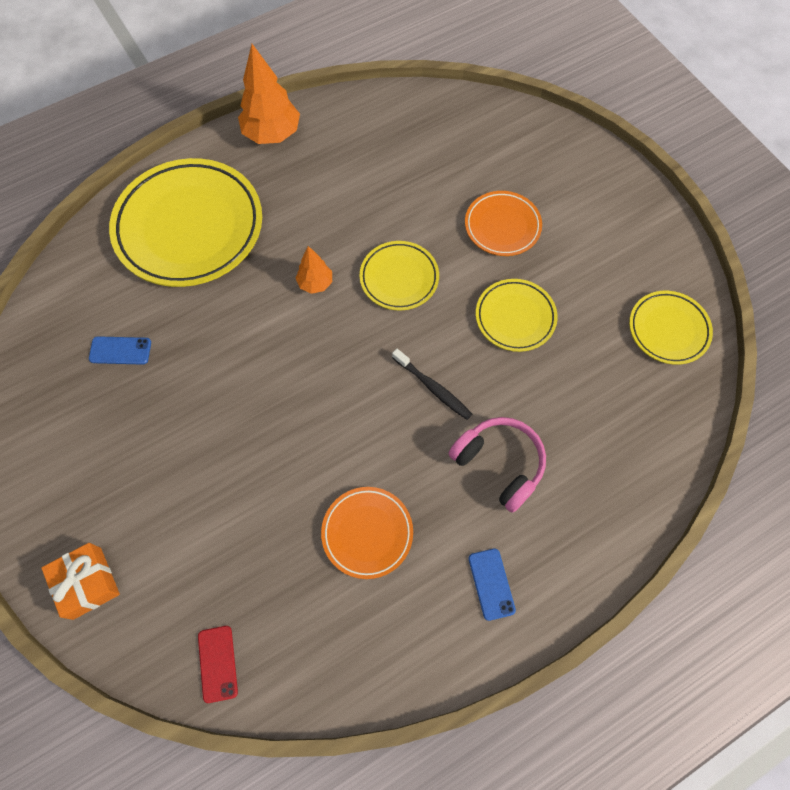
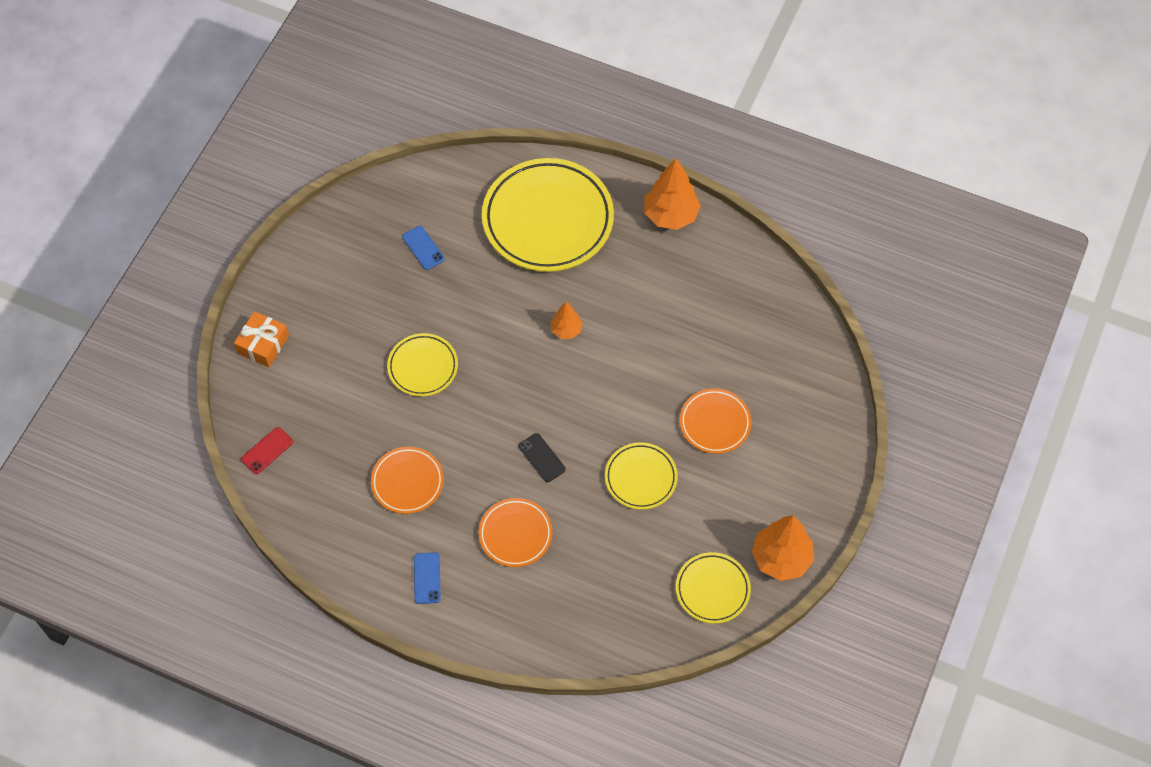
camera: 55 degrees right, 5 degrees down
yellow plate [360,241,439,310] -> yellow plate moved to [387,333,458,397]
black toothbrush [392,349,472,420] -> black phone [519,433,566,482]
pink headphones [448,417,546,513] -> orange plate [479,498,553,567]
blue phone [468,548,516,621] -> blue phone turned 45 degrees counterclockwise [414,552,441,604]
none -> orange tree [752,515,814,581]

